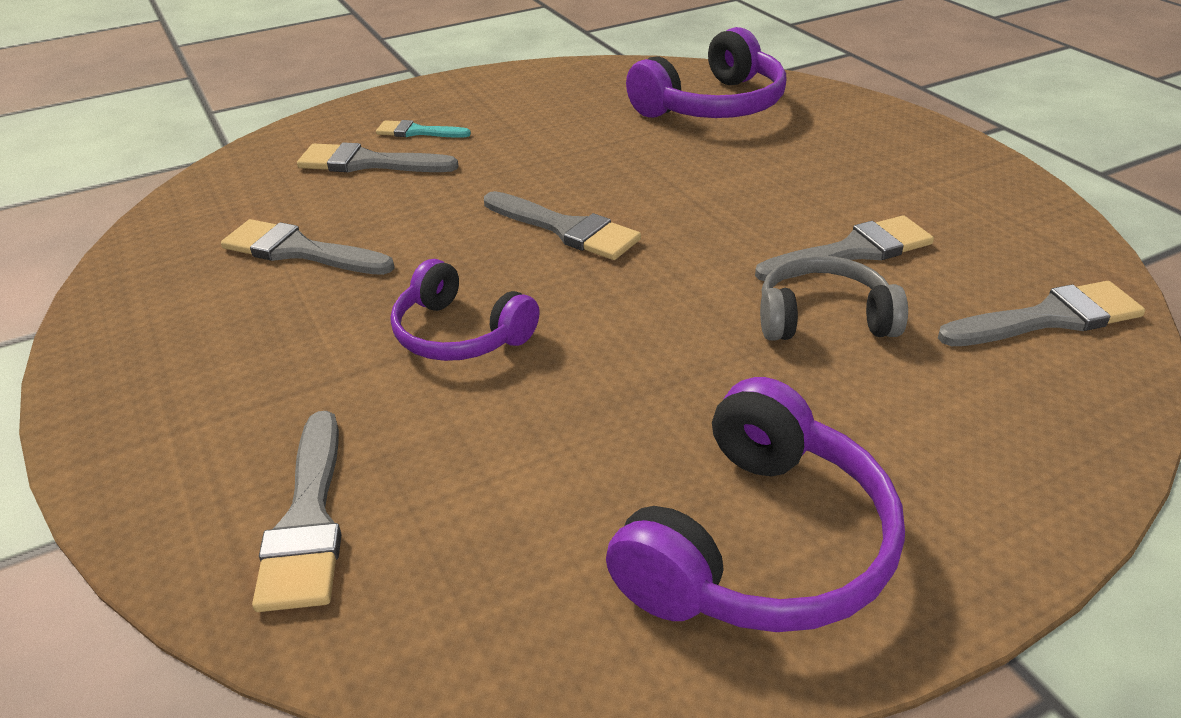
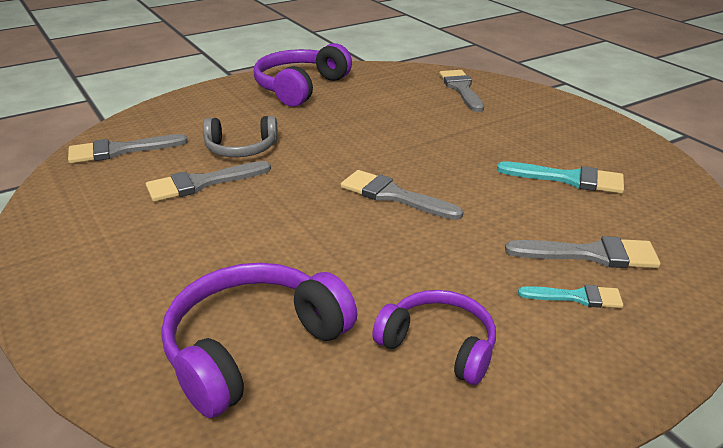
camera: 175 degrees right, 5 degrees down
grey brush [221,219,394,275] -> turquoise brush [497,161,624,194]
purple headphones [391,259,539,361] -> purple headphones moved to [372,290,496,385]

